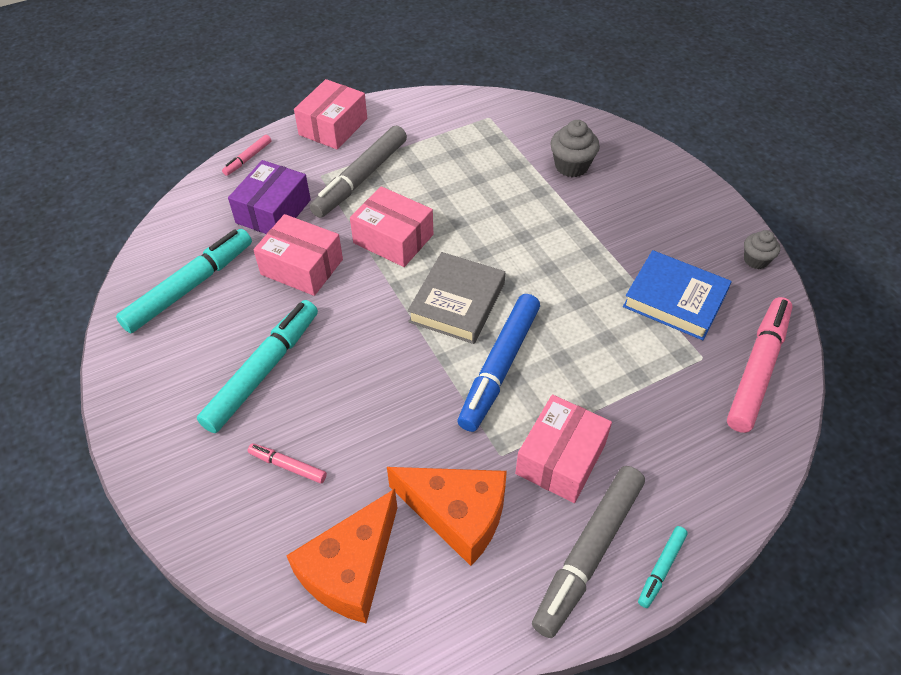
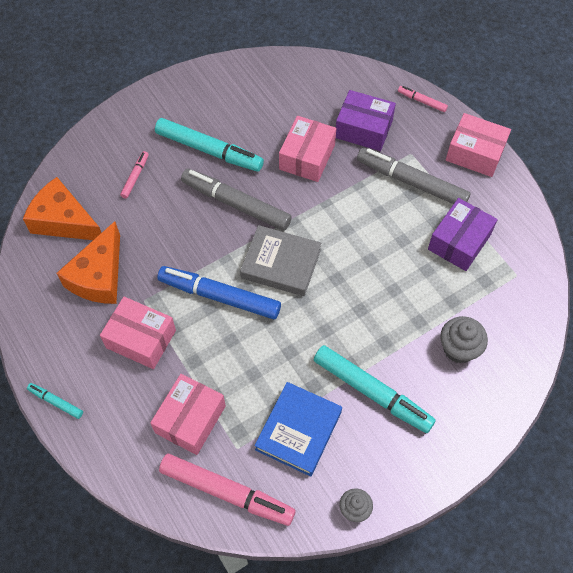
camera: 85 degrees right, 10 degrees up
turquoise marker [116,229,252,333] -> turquoise marker moved to [314,345,436,433]
pink box [350,186,433,267] -> pink box moved to [150,374,226,455]
grey marker [532,466,645,638] -> grey marker moved to [181,169,292,231]
none -> purple box [428,198,497,271]

